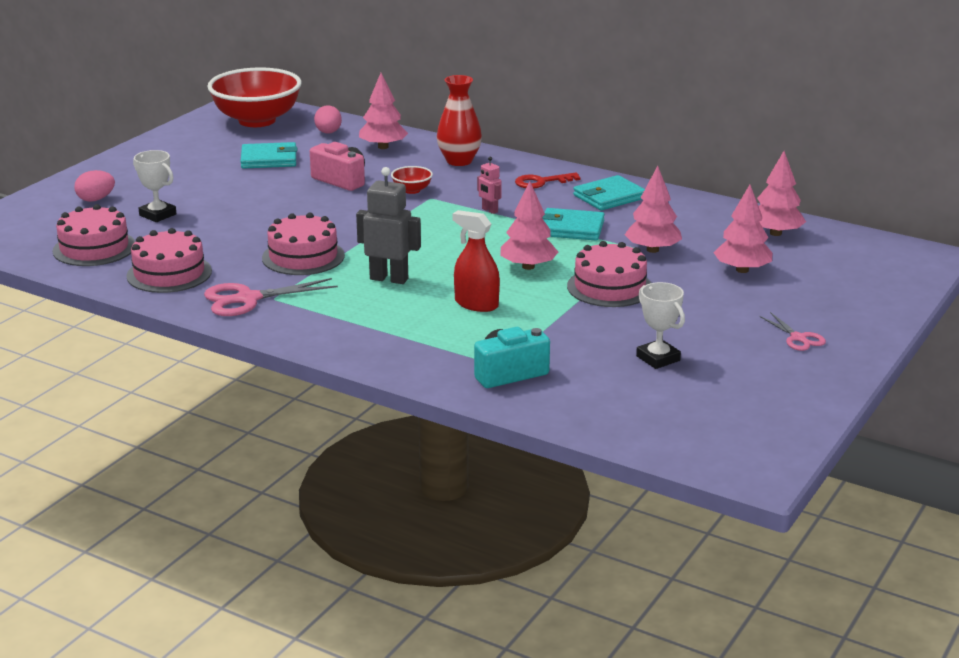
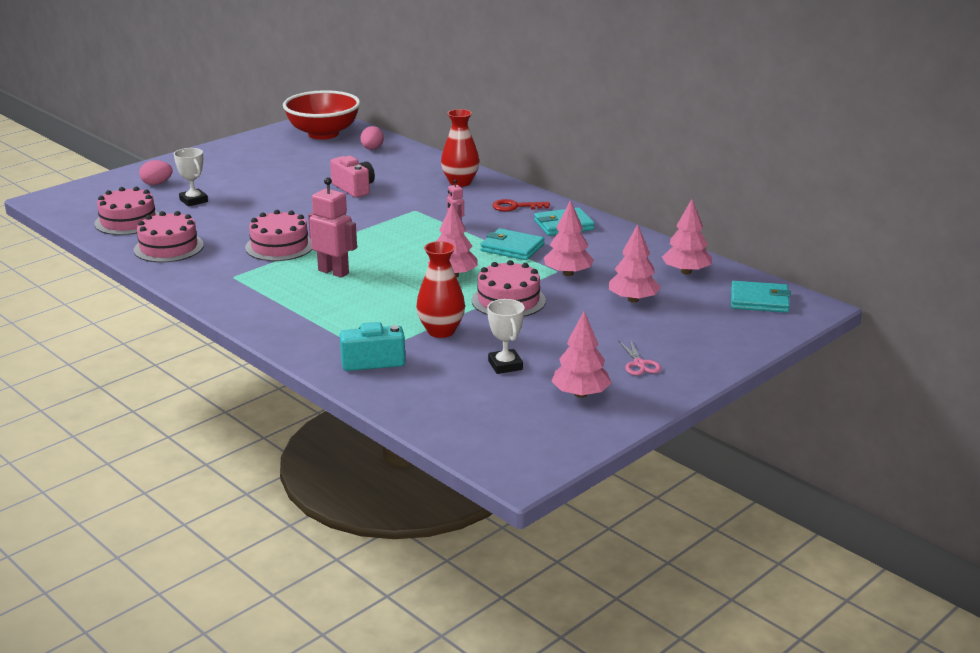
camera: 15 degrees right, 0 degrees up
pink scissors [204,278,338,316] -> none
turquoise wallet [241,142,297,169] -> turquoise wallet moved to [731,281,791,313]
grey robot [356,167,421,284] -> pink robot [308,177,357,278]
pink tree [359,73,408,149] -> pink tree moved to [551,312,611,398]
red bowl [391,166,433,194] -> none
red spray bottle [452,210,500,312] -> none
none -> red vase [416,241,465,338]

